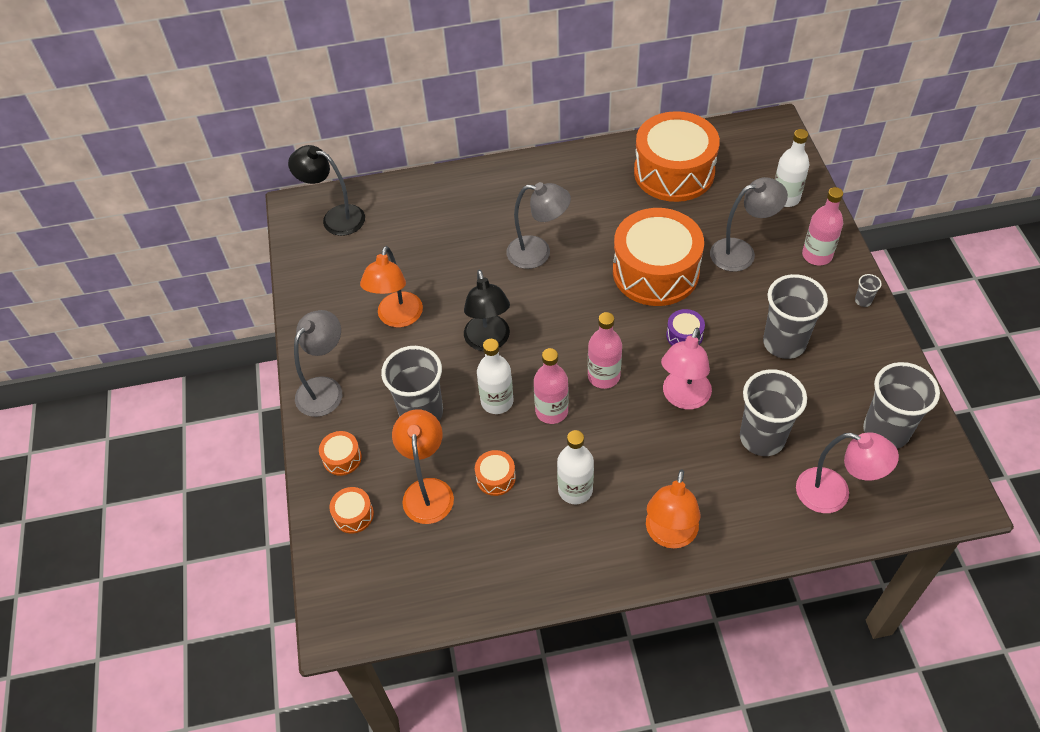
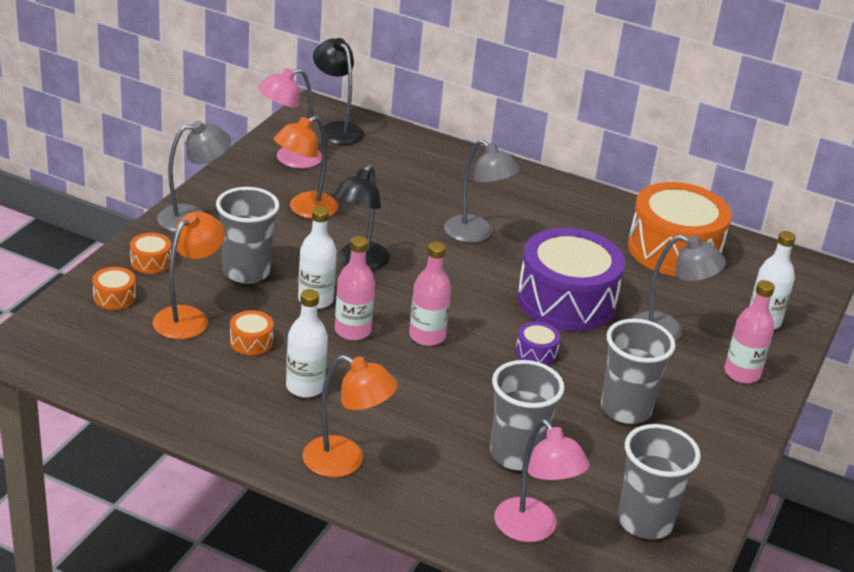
camera: 30 degrees right, 20 degrees down
orange drum [613,208,704,306] -> purple drum [517,228,625,331]
orange lamp [646,470,700,548] -> orange lamp turned 120 degrees counterclockwise [302,355,398,477]
pink lamp [661,328,712,409] -> pink lamp moved to [258,68,322,168]
grey cup [855,274,882,307] -> none

